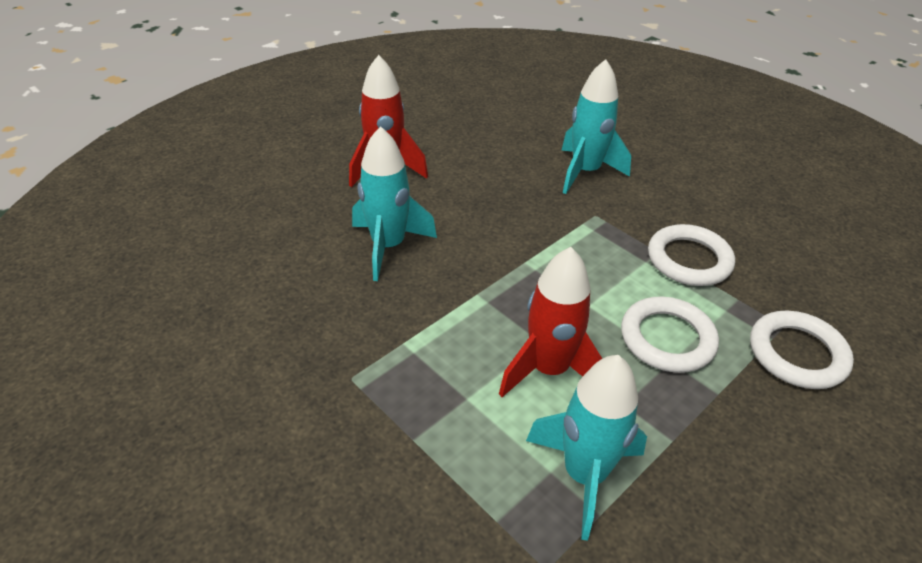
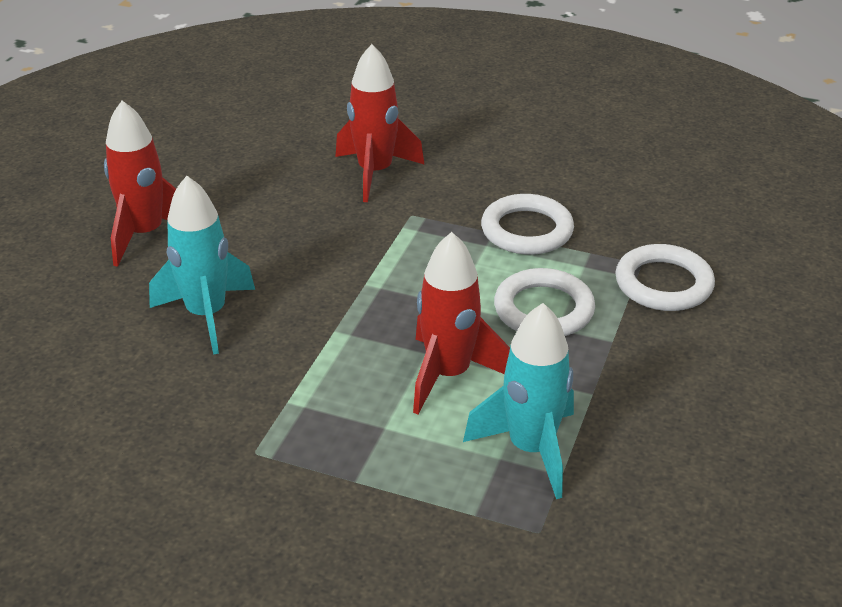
camera: 25 degrees left, 5 degrees down
turquoise rocket [562,59,631,194] -> red rocket [335,44,425,202]

